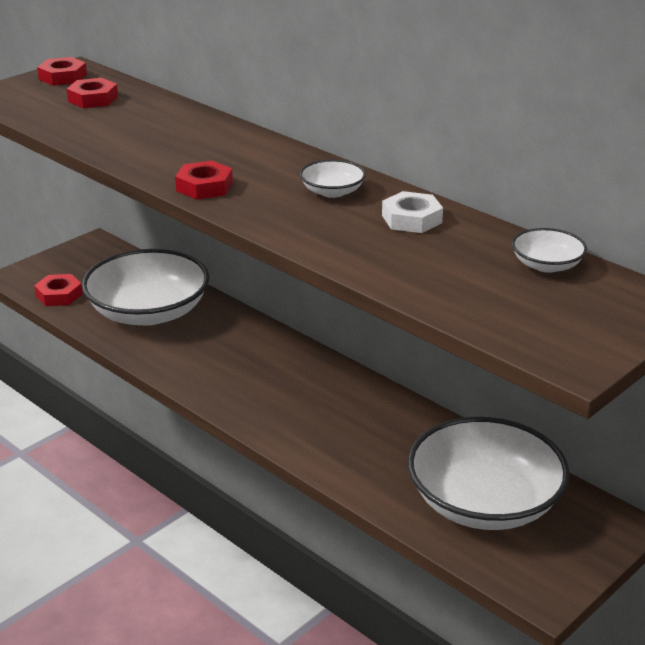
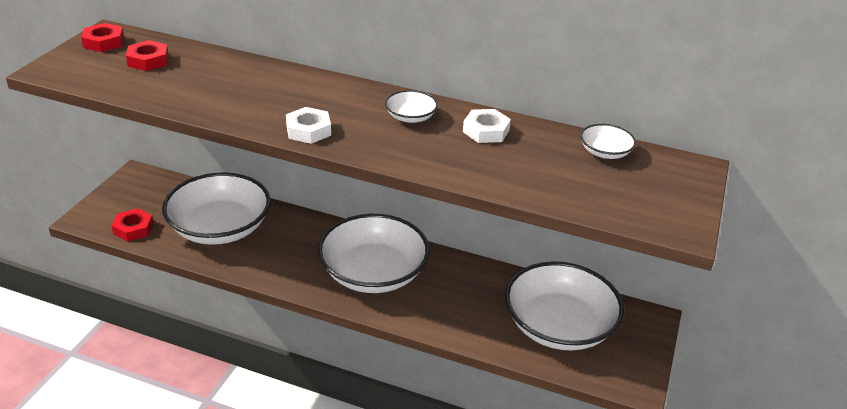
camera: 25 degrees left, 5 degrees up
red nut [175,161,233,200] -> white nut [286,107,331,144]
none -> white bowl [318,214,430,293]

